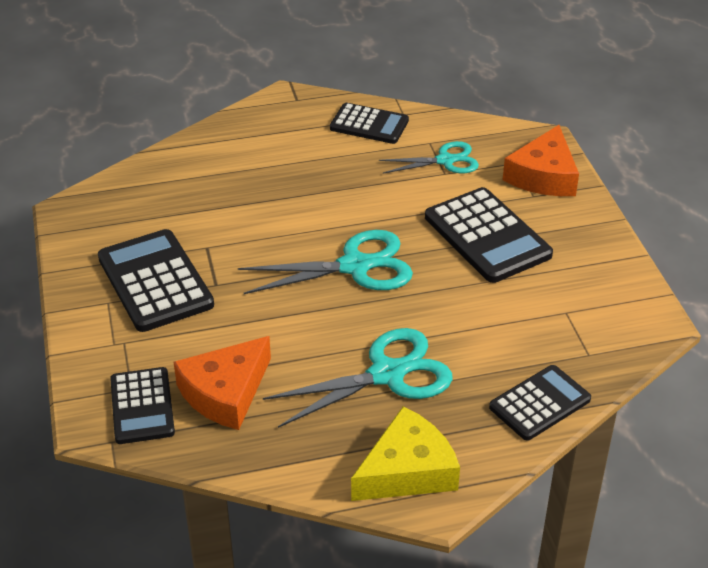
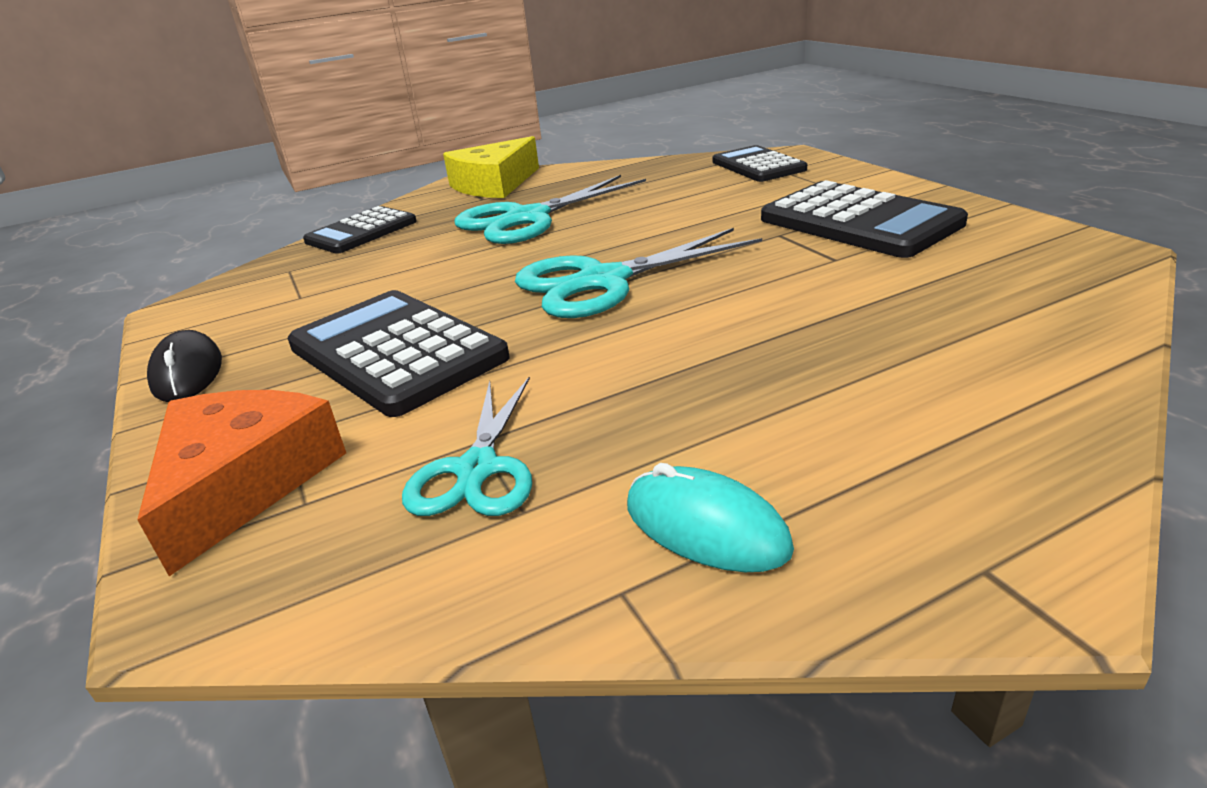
camera: 170 degrees right, 10 degrees down
orange cheese [173,336,271,430] -> none
black calculator [330,103,409,144] -> turquoise mouse [627,463,794,572]
turquoise scissors [379,141,479,174] -> turquoise scissors turned 60 degrees counterclockwise [402,376,532,516]
none -> black mouse [147,330,222,402]

